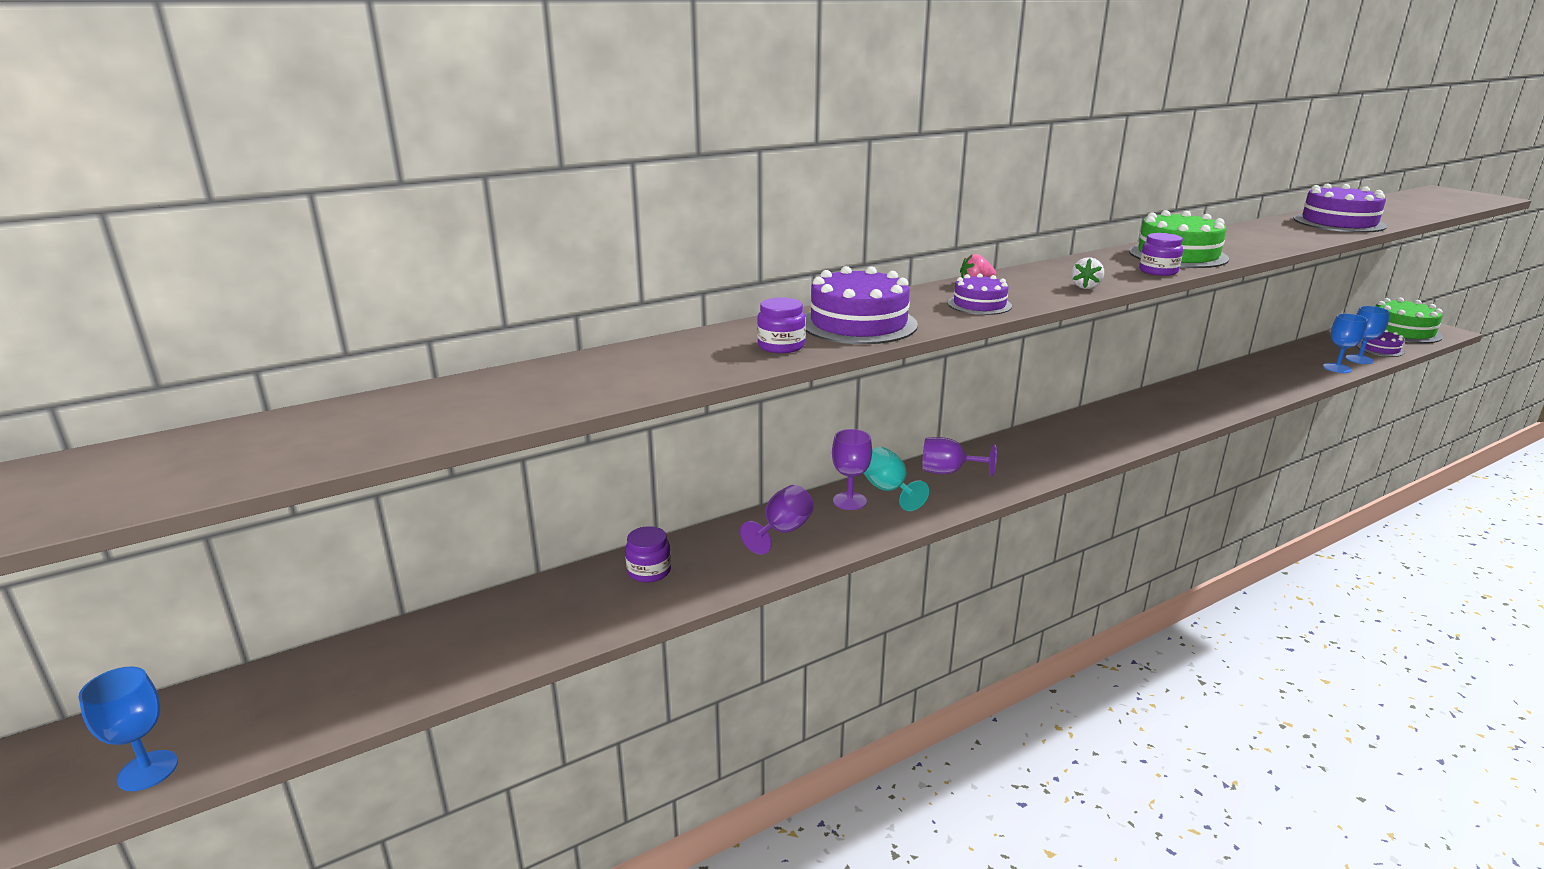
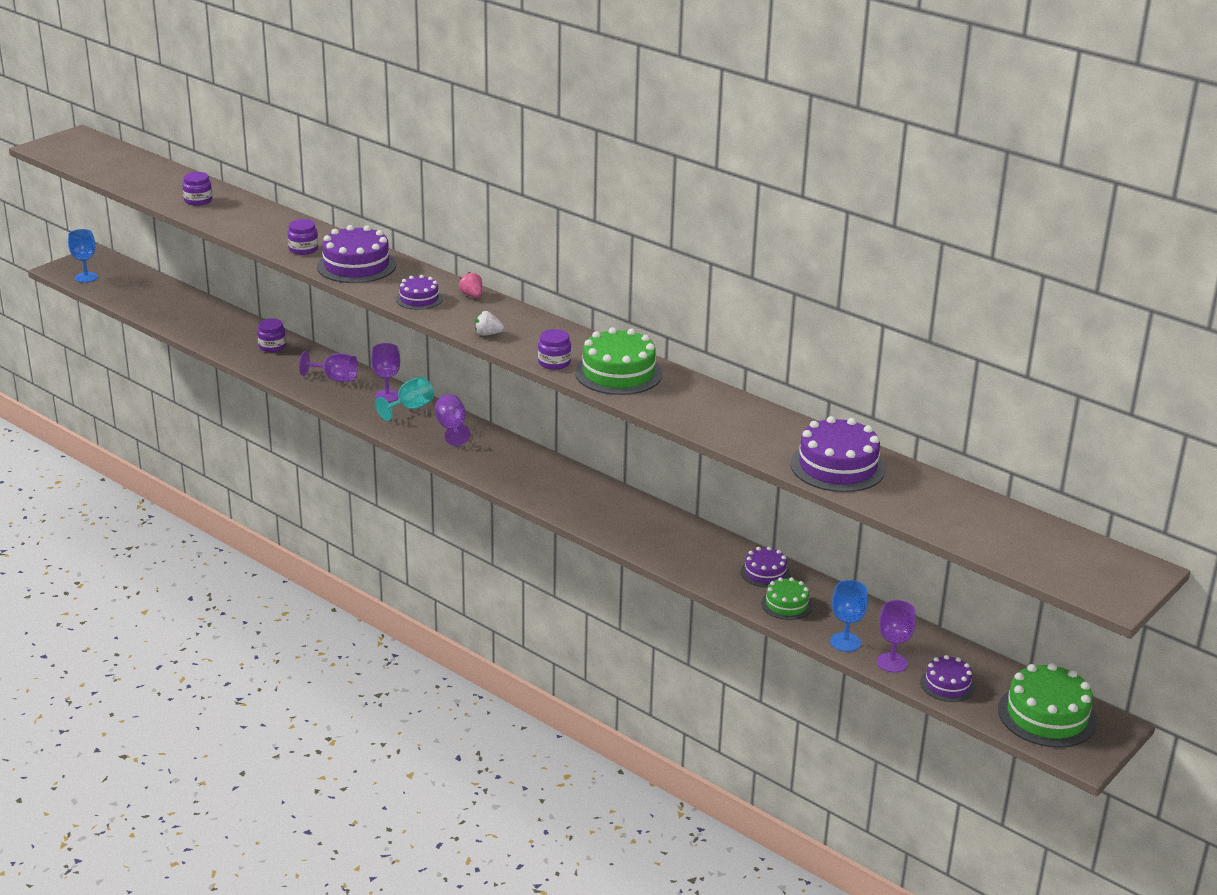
camera: 70 degrees right, 5 degrees up
blue goblet [1346,306,1390,364] -> purple goblet [877,600,916,673]
none -> purple jar [182,172,212,206]
none -> purple cake [740,546,790,588]
none -> green cake [761,577,813,620]

